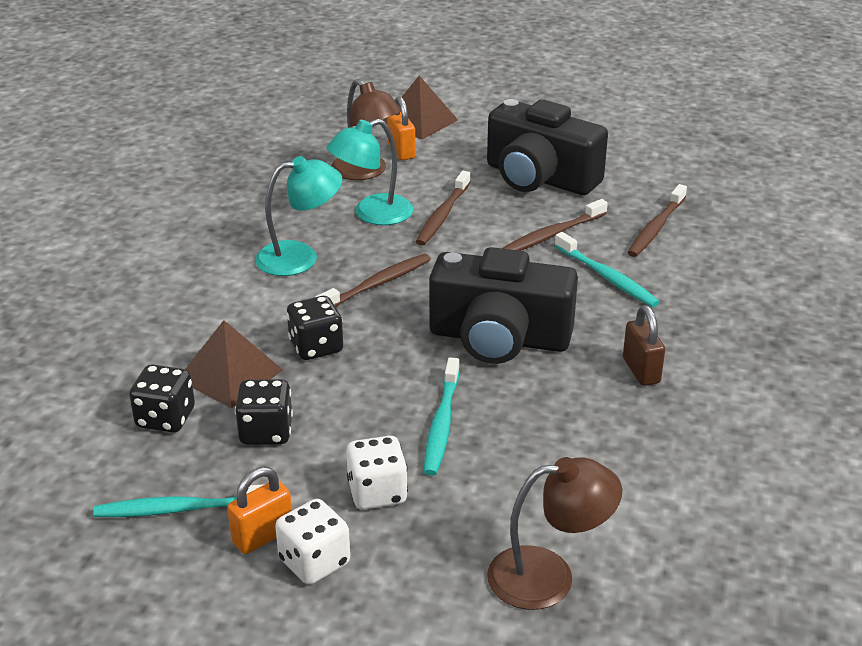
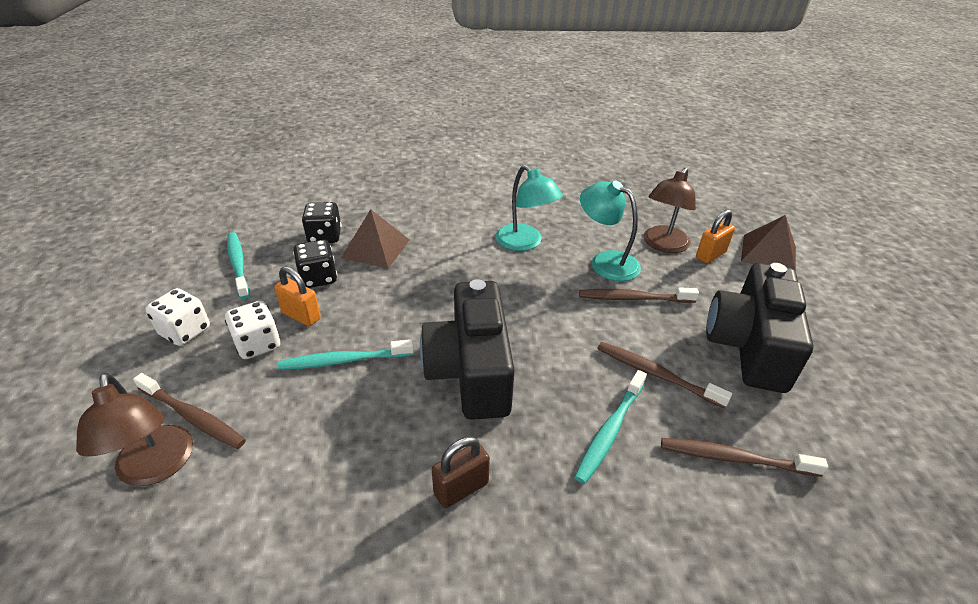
camera: 70 degrees right, 5 degrees up
orange padlock [227,467,292,554] -> orange padlock moved to [274,266,321,326]
black dice [287,296,343,360] -> none
brown toothbrush [315,254,431,307] -> brown toothbrush moved to [133,373,246,449]

